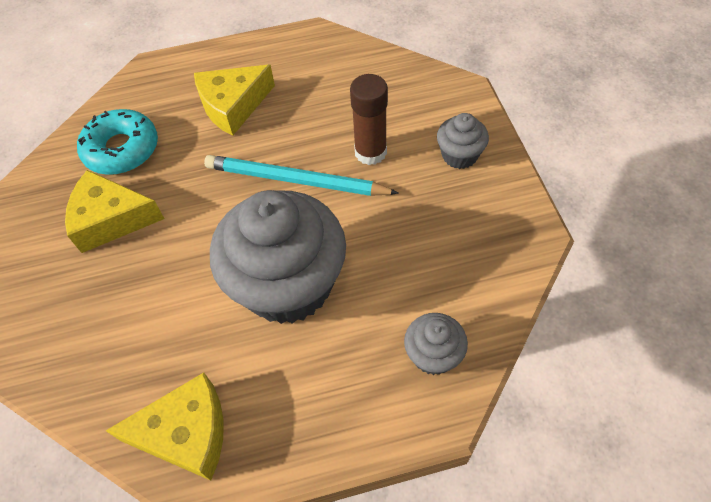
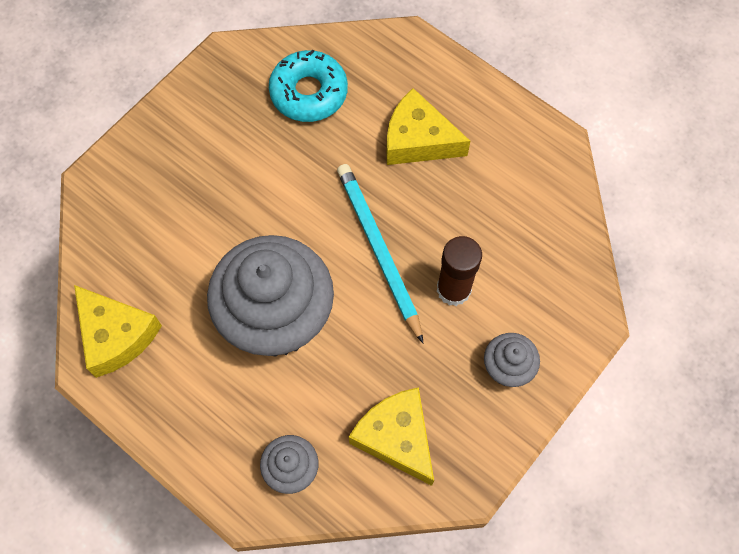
camera: 50 degrees right, 10 degrees up
yellow cheese [65,170,165,253] -> yellow cheese moved to [349,387,434,486]

